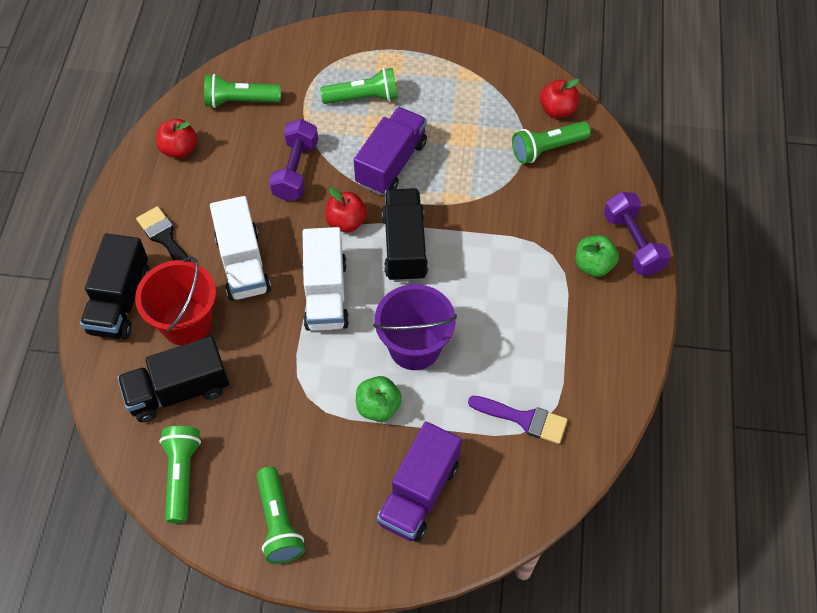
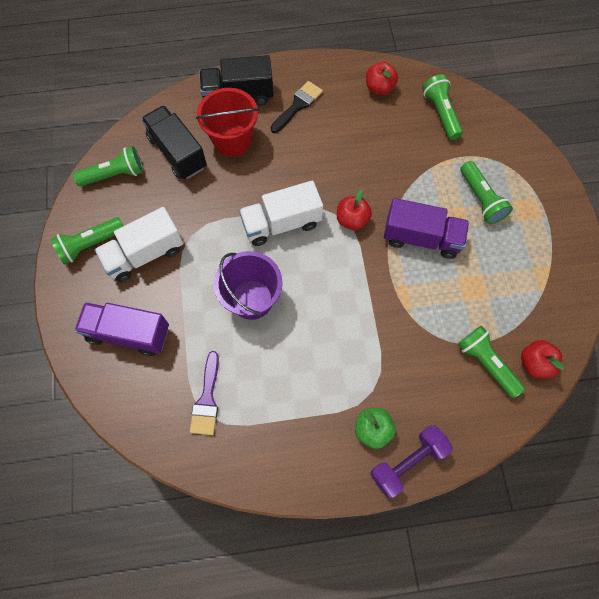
camera: 75 degrees right, 10 degrees up
white truck [210,196,271,301] -> white truck moved to [95,207,183,282]
purple dumbbell [269,119,318,201] -> none
green apple [356,376,402,422] -> none
black truck [382,188,428,282] -> none

